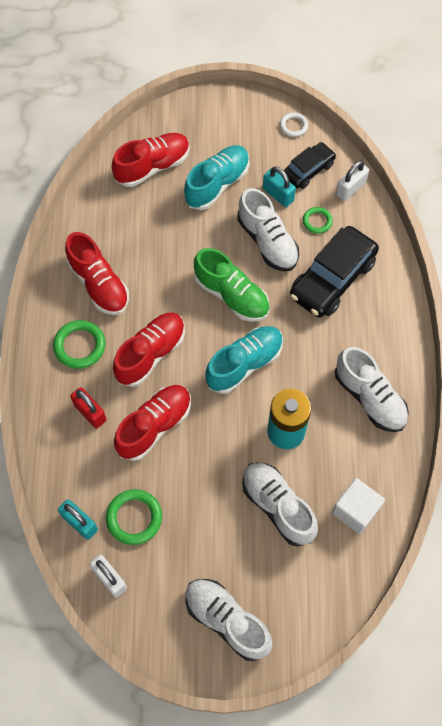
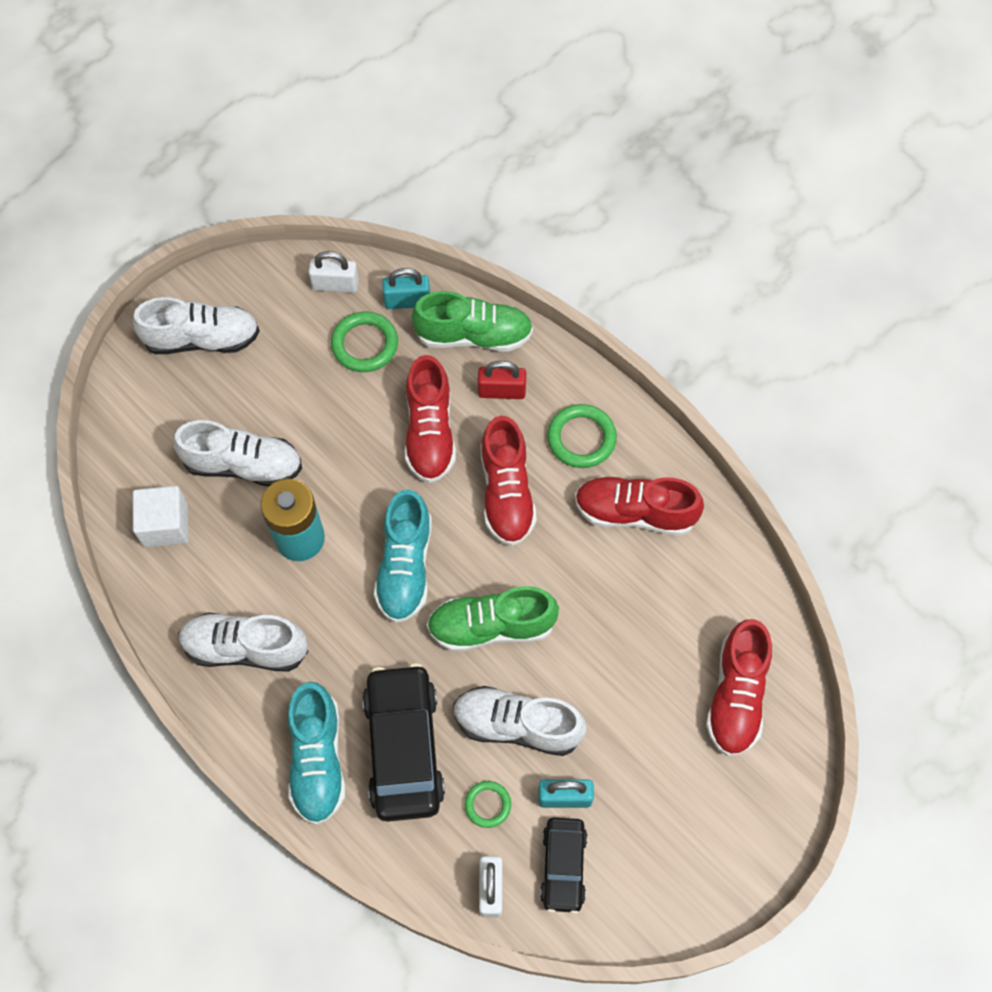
camera: 135 degrees right, 0 degrees up
turquoise shoe [184,145,249,210] -> turquoise shoe moved to [288,682,345,825]
white ring [280,112,308,137] -> none
none -> green shoe [412,291,533,352]

